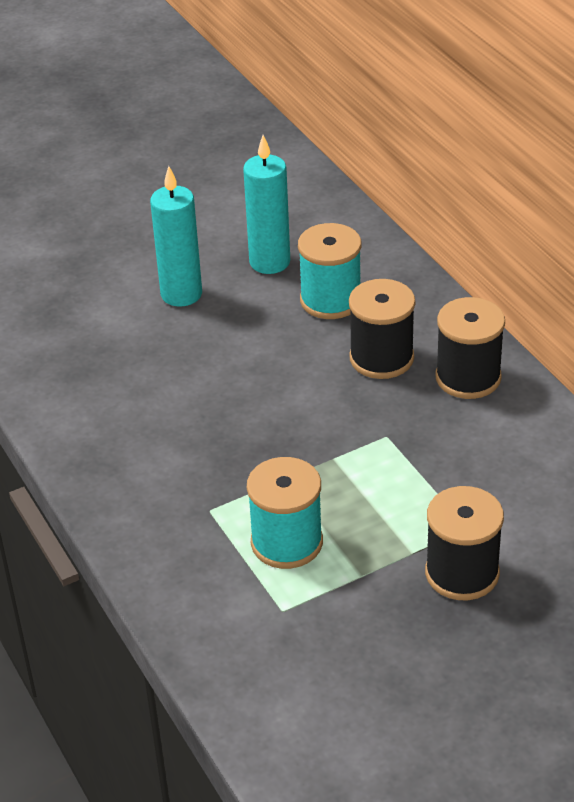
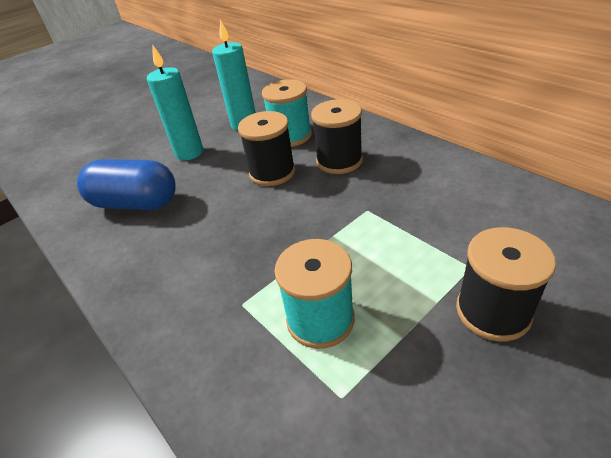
camera: 10 degrees left, 0 degrees up
black spool [435,297,505,399] -> black spool moved to [238,111,295,186]
none -> blue capsule [77,159,176,210]

